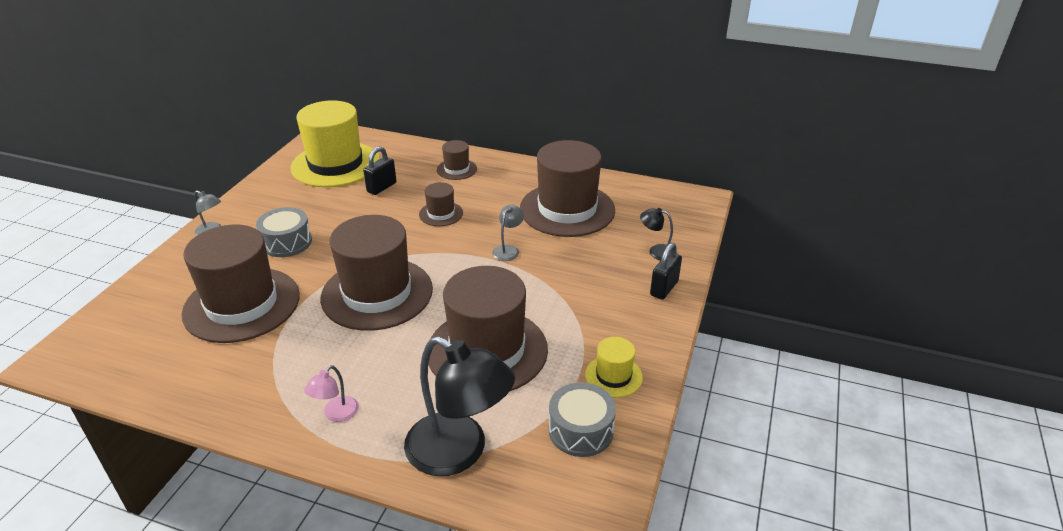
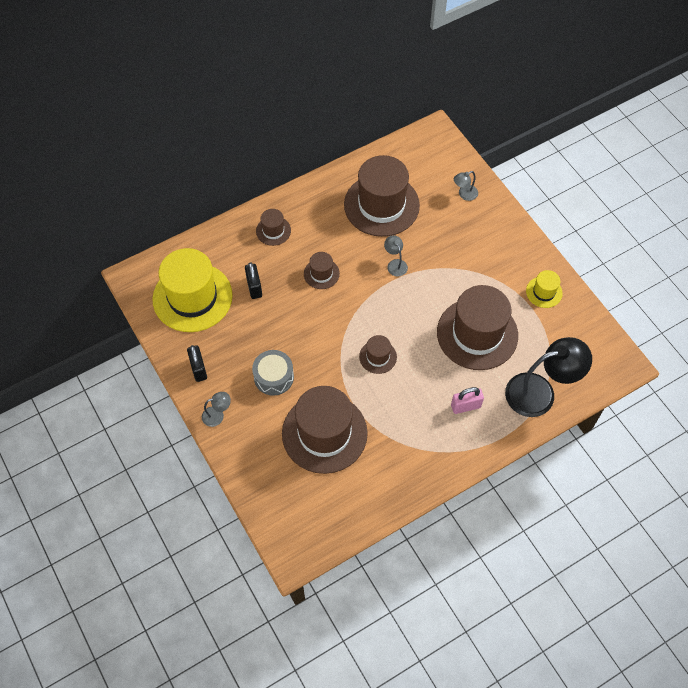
camera: 50 degrees left, 25 degrees up
pink lamp [304,365,359,422] -> none
brown hat [320,215,433,331] -> brown hat [359,335,397,374], size x0.46
grey drum [549,382,616,457] -> none
black lamp [640,208,673,260] -> grey lamp [454,171,478,201]
black padlock [650,243,682,300] -> black padlock moved to [187,345,207,382]
none -> pink padlock [451,387,484,414]

